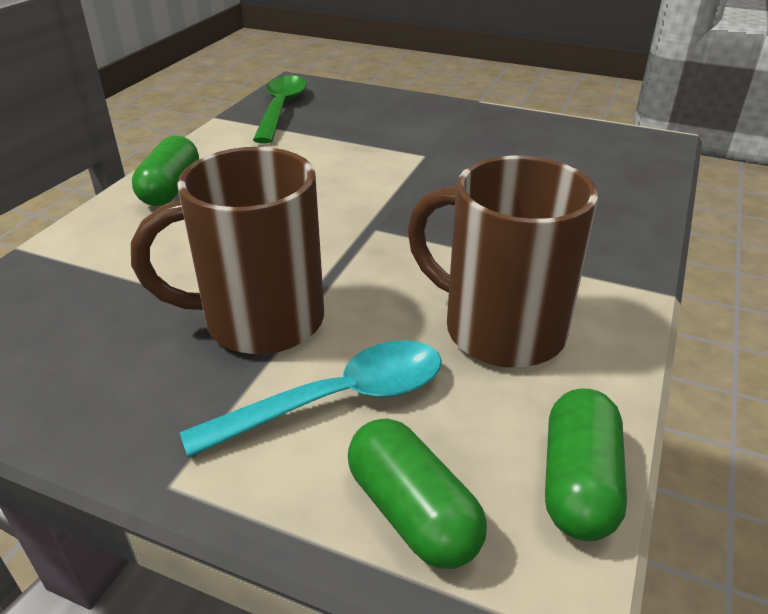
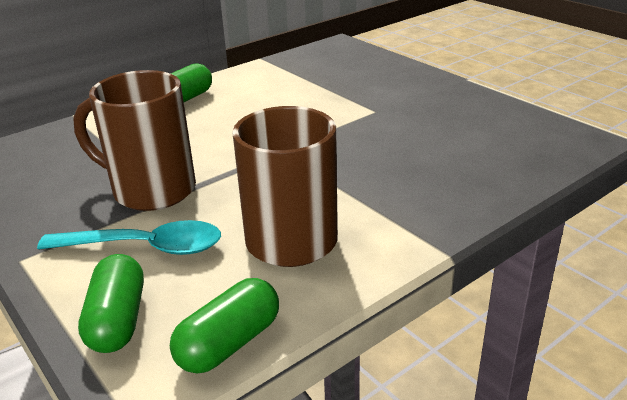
camera: 30 degrees right, 5 degrees down
green spoon [253,75,307,144] -> none

